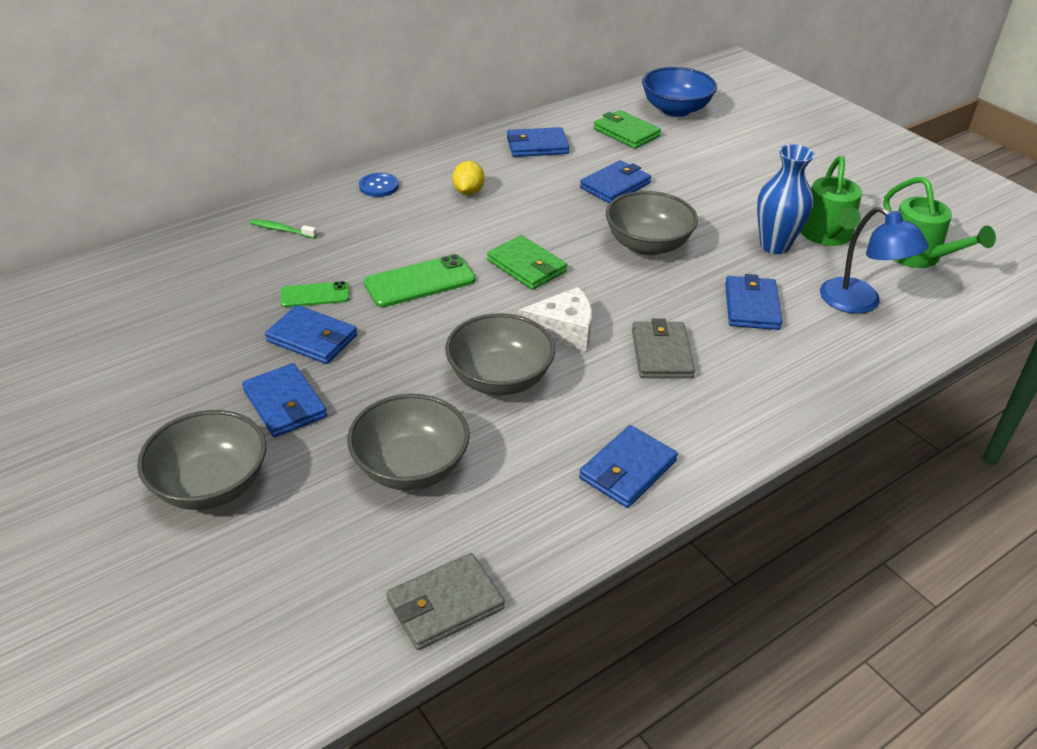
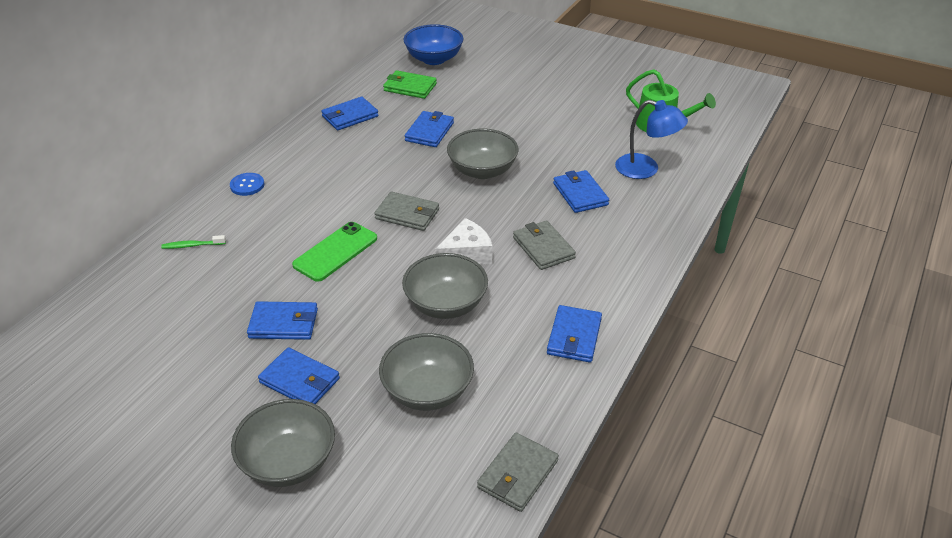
camera: 25 degrees left, 0 degrees up
green phone [281,281,350,307] -> none
yellow lemon [452,161,485,195] -> none
green wallet [487,235,567,290] -> grey wallet [374,191,439,231]
blue vase [757,144,815,254] -> none
green watering can [801,156,862,246] -> none

